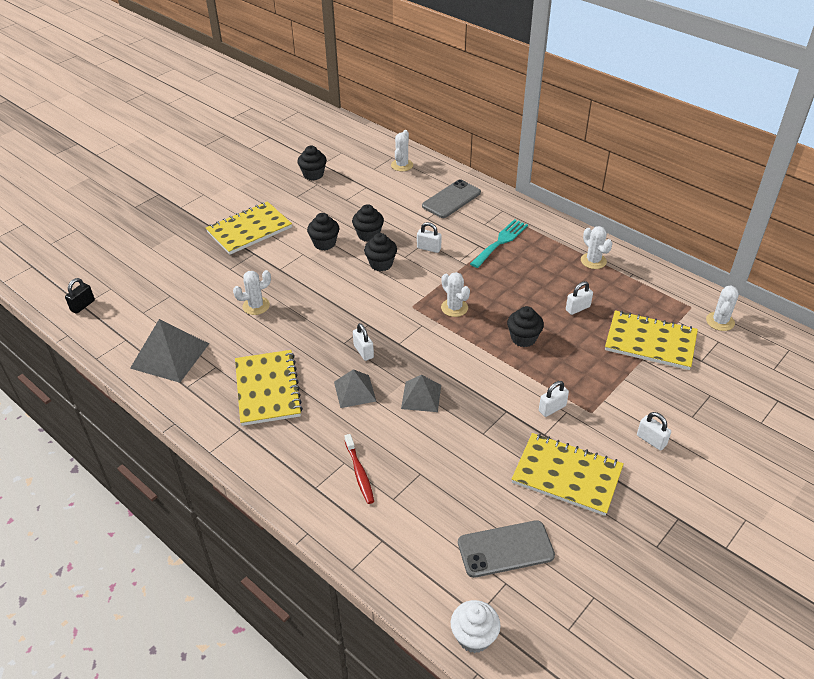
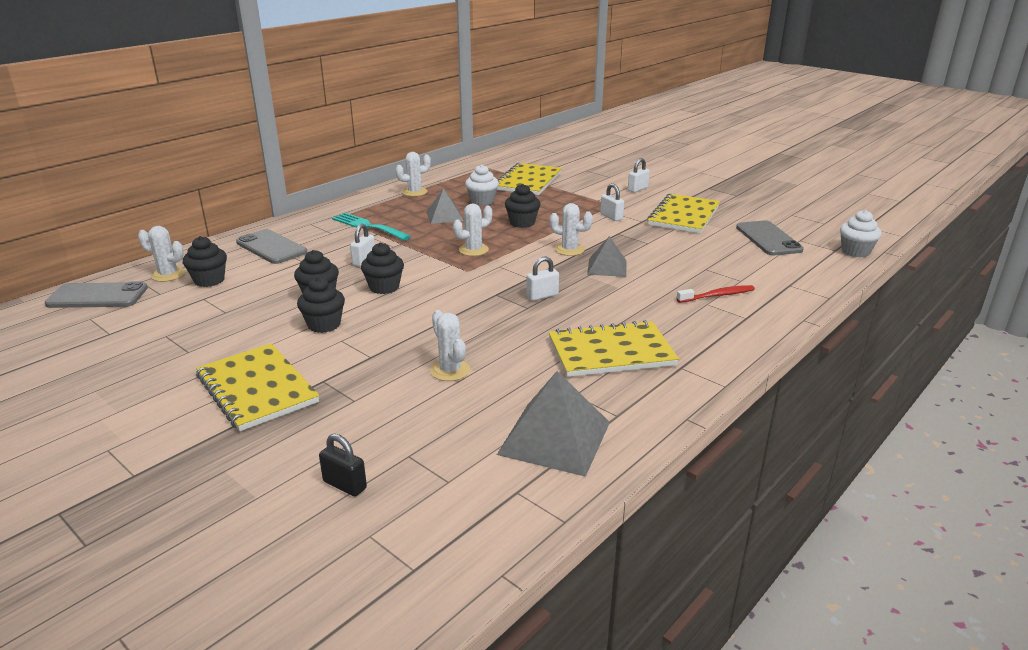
camera: 90 degrees left, 15 degrees down
black padlock [65,278,95,314] -> black padlock moved to [319,434,367,497]
black cupcake [297,146,327,180] -> black cupcake moved to [183,236,227,287]
grey pyramid [334,369,376,408] -> grey pyramid moved to [426,188,464,224]
white padlock [566,281,593,315] -> white cupcake [465,164,499,206]
white cactus [706,286,739,331] -> white cactus moved to [549,203,593,256]
none -> grey phone [44,281,148,308]

